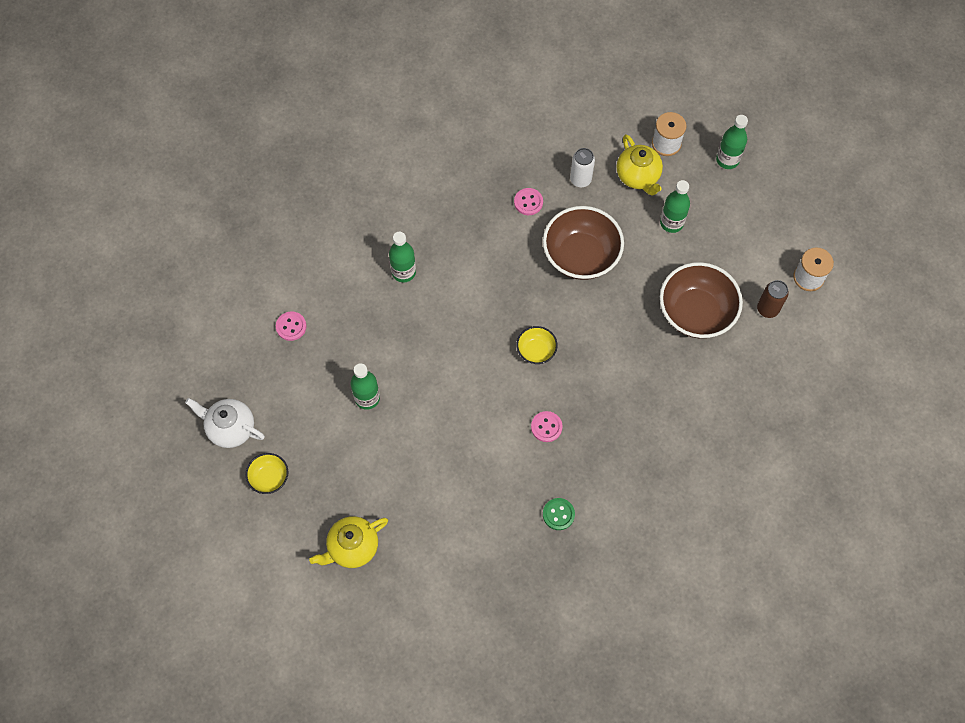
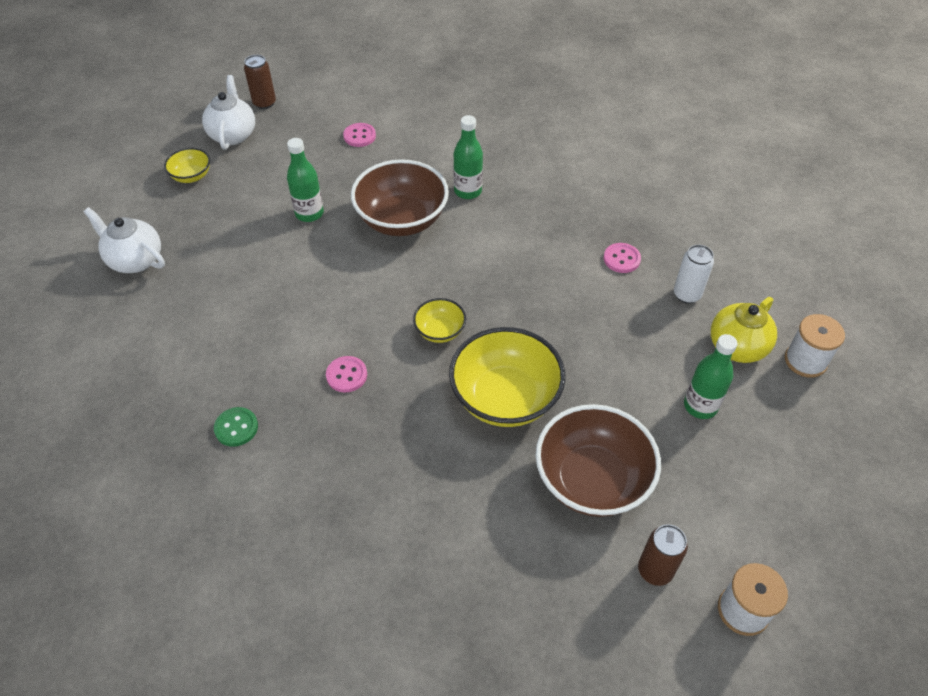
camera: 65 degrees right, 15 degrees down
yellow teapot [309,516,388,568] -> white teapot [84,207,165,273]
brown bowl [543,206,624,280] -> brown bowl moved to [351,159,449,236]
green bottle [716,115,748,169] -> none
none -> brown can [244,55,276,109]
none -> yellow bowl [449,327,566,427]

